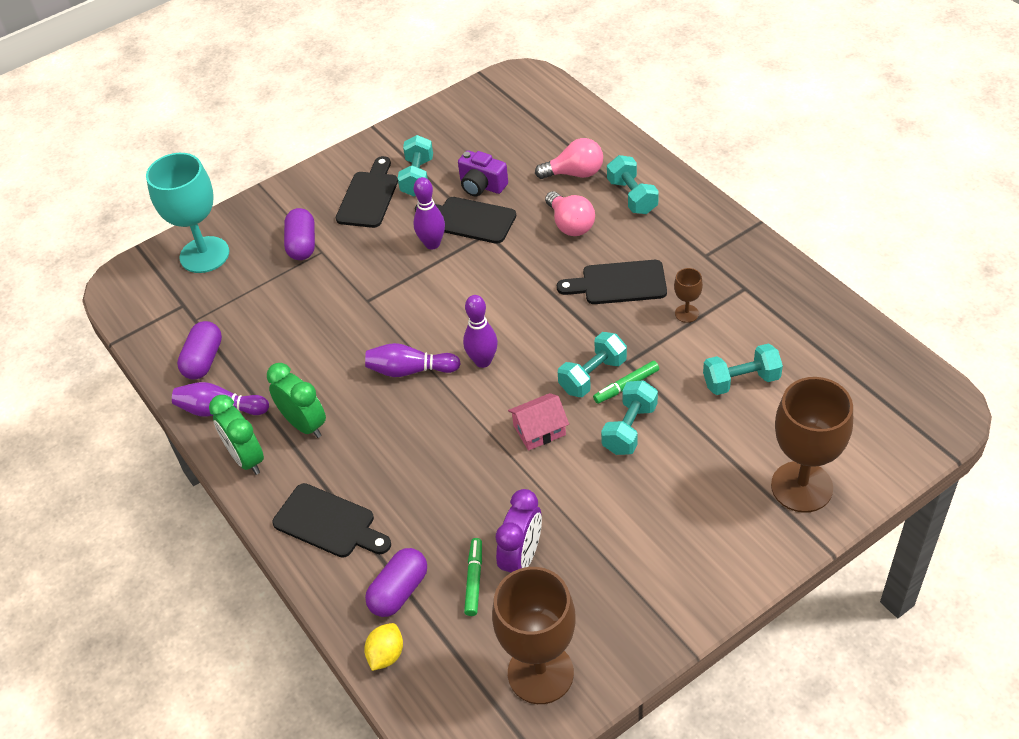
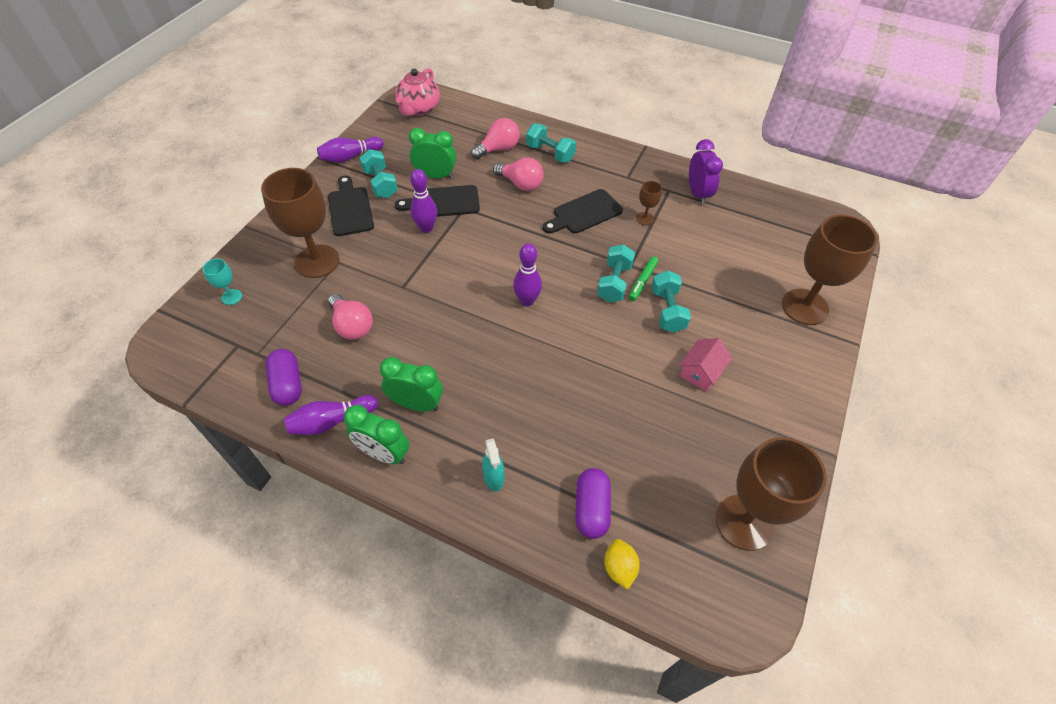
camera: 35 degrees left, 5 degrees up
turquoise goblet [146,153,229,273] -> turquoise goblet [203,259,242,305], size x0.44
black cutting board [272,483,391,558] -> turquoise spray bottle [482,438,504,491]
purple capsule [284,208,315,260] -> brown goblet [261,168,340,278]
purple bowling pin [365,343,461,377] -> purple bowling pin moved to [317,137,384,163]
purple camera [458,150,508,196] -> green clock [409,128,456,179]
green marker [464,538,482,616] -> none
purple clock [496,489,542,573] -> purple clock moved to [689,139,723,205]
pink house [508,393,569,451] -> pink house moved to [679,338,732,391]
turquoise dumbbell [703,344,783,395] -> none
none -> pink light bulb [328,294,373,340]
none -> pink teapot [395,68,440,116]

